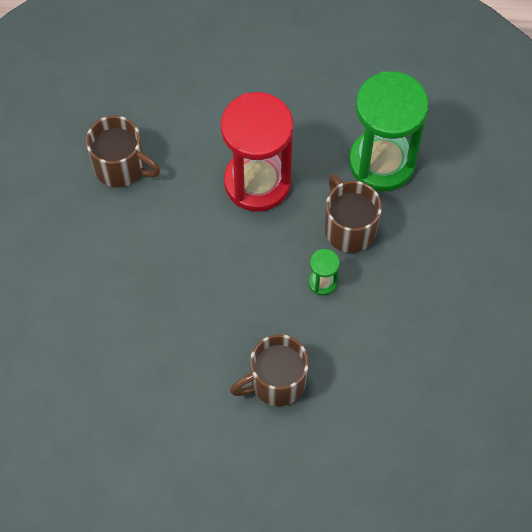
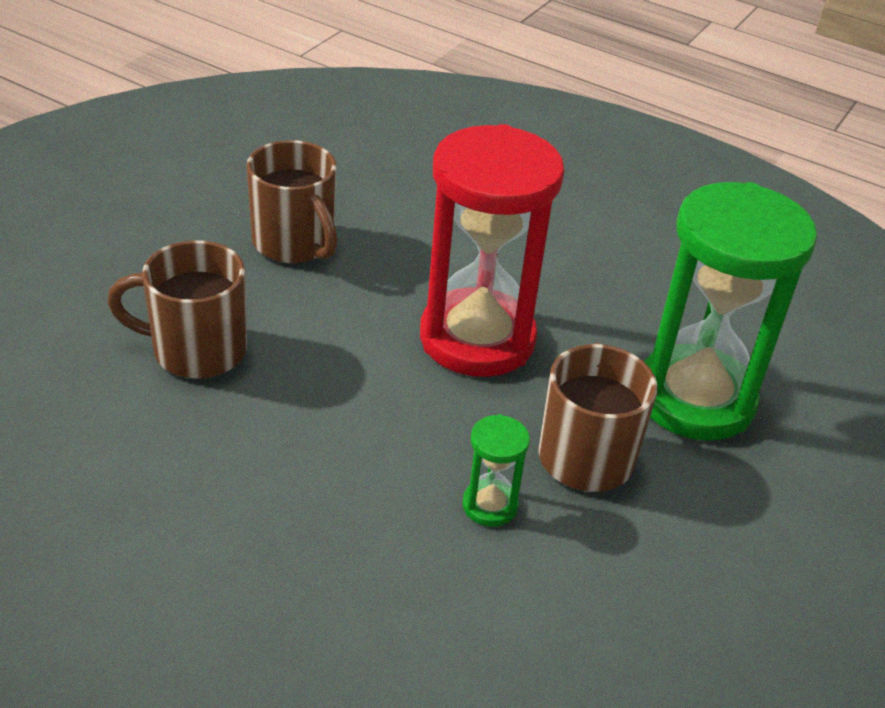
camera: 25 degrees right, 25 degrees down
brown mug [230,334,309,406] -> brown mug moved to [107,240,247,379]

